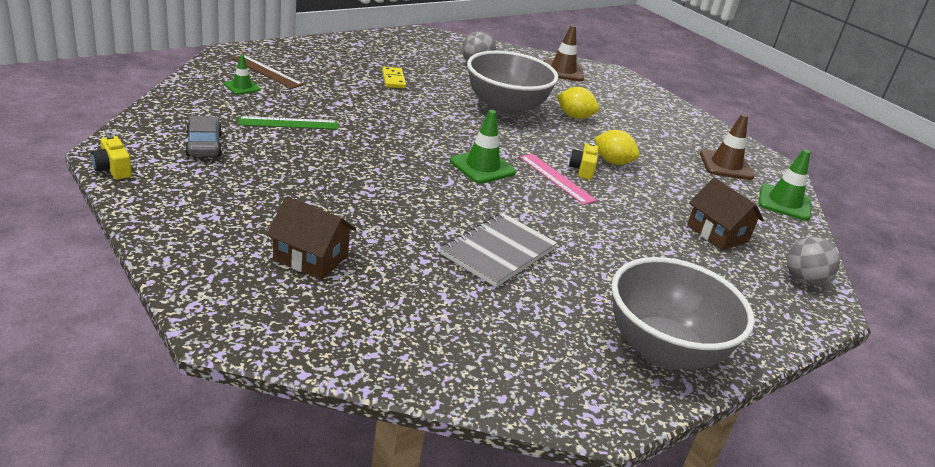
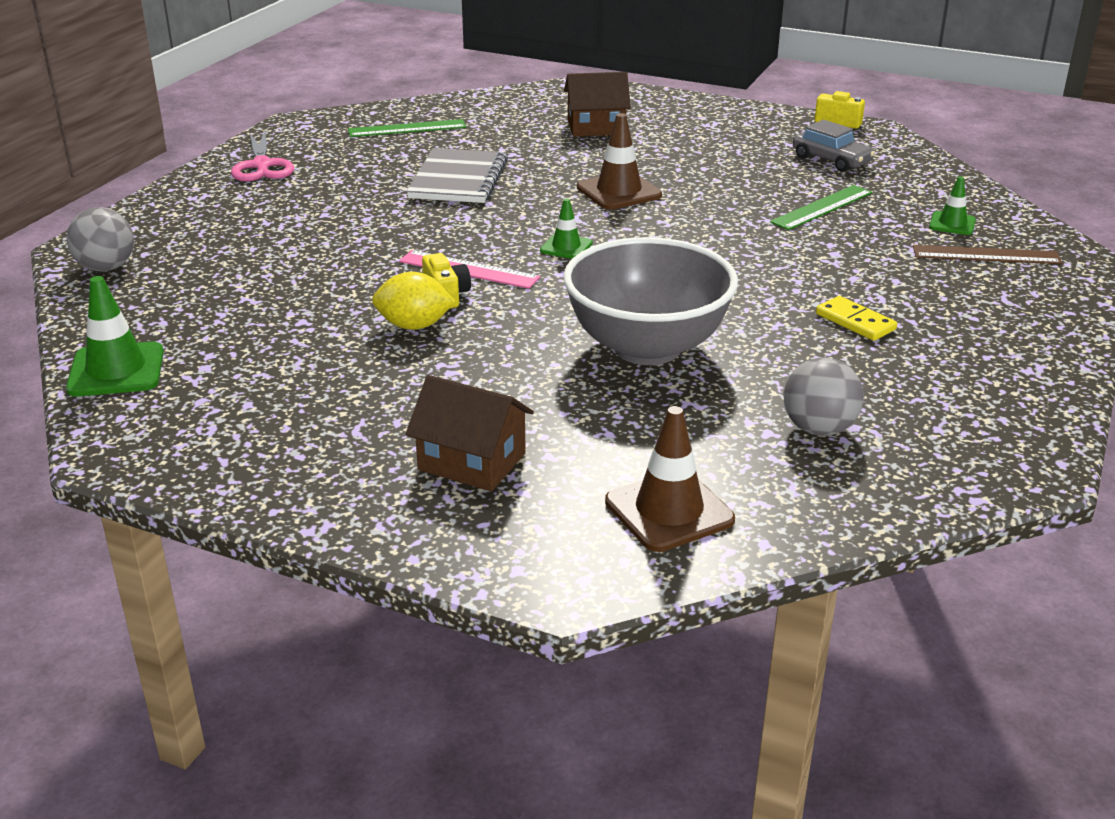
camera: 155 degrees right, 0 degrees up
green traffic cone [450,110,516,184] -> green traffic cone [540,199,593,259], size x0.59
yellow lemon [557,87,599,119] -> none
grey bowl [611,257,755,370] -> pink scissors [231,131,294,182]
brown house [687,178,764,250] -> brown house moved to [406,375,534,491]
brown traffic cone [700,114,754,180] -> brown traffic cone moved to [577,113,662,210]
none -> green ruler [348,119,466,137]

